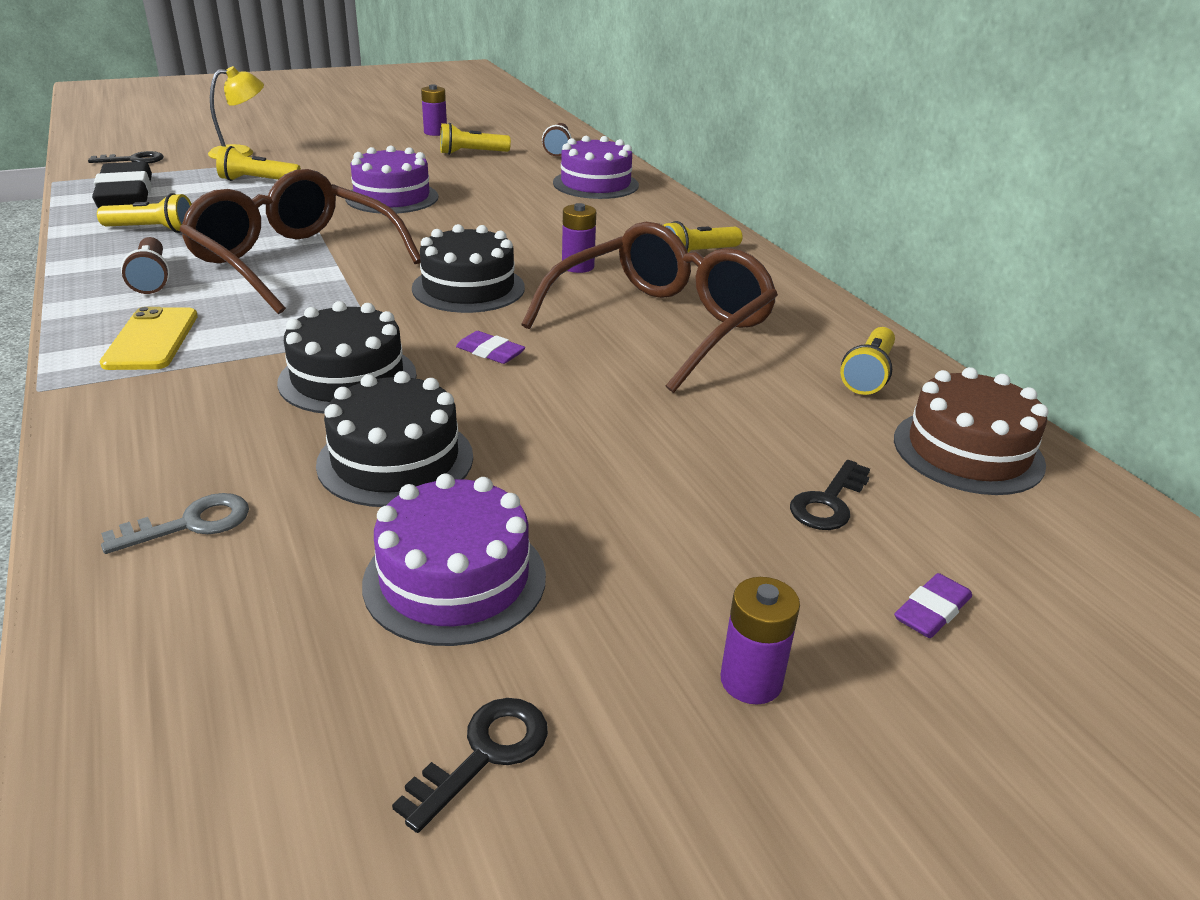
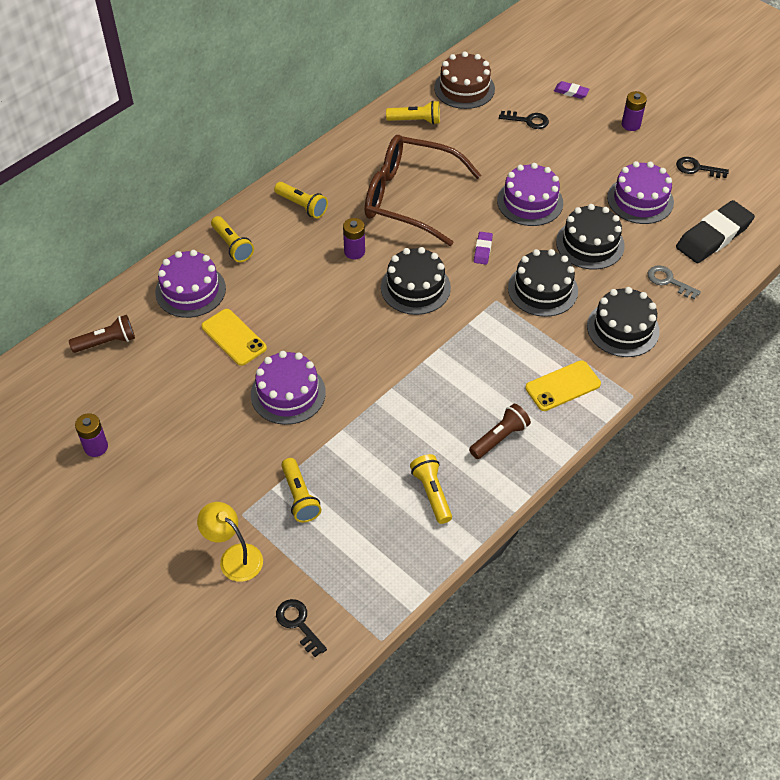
camera: 110 degrees left, 20 degrees up
black eraser [92,162,152,208] -> black eraser moved to [676,200,755,263]
brown glasses [179,169,421,314] -> none
yellow flashlight [440,123,511,155] -> yellow flashlight moved to [211,216,254,262]
none -> yellow phone [201,309,267,366]
none -> purple cake [497,163,563,226]
none -> black cake [587,287,660,357]

